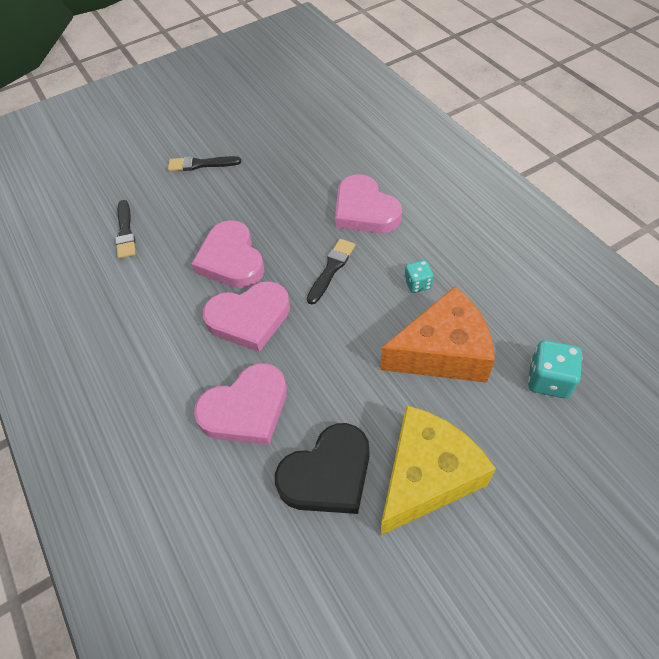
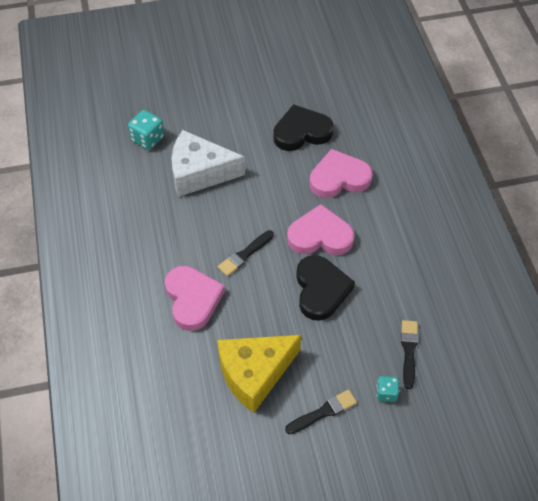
camera: 165 degrees left, 0 degrees up
black brush [168,156,241,171] -> black brush turned 45 degrees counterclockwise [285,390,357,434]
pink heart [191,220,265,288] -> black heart [296,255,355,321]
orange cheese [380,286,495,383] -> white cheese [171,130,245,197]
yellow cheese [380,405,496,536] -> yellow cheese moved to [217,335,301,413]
turquoise dice [404,260,434,293] -> turquoise dice moved to [377,376,399,402]

